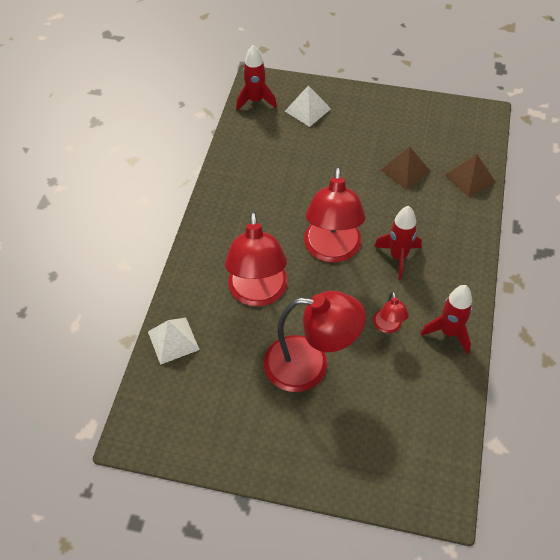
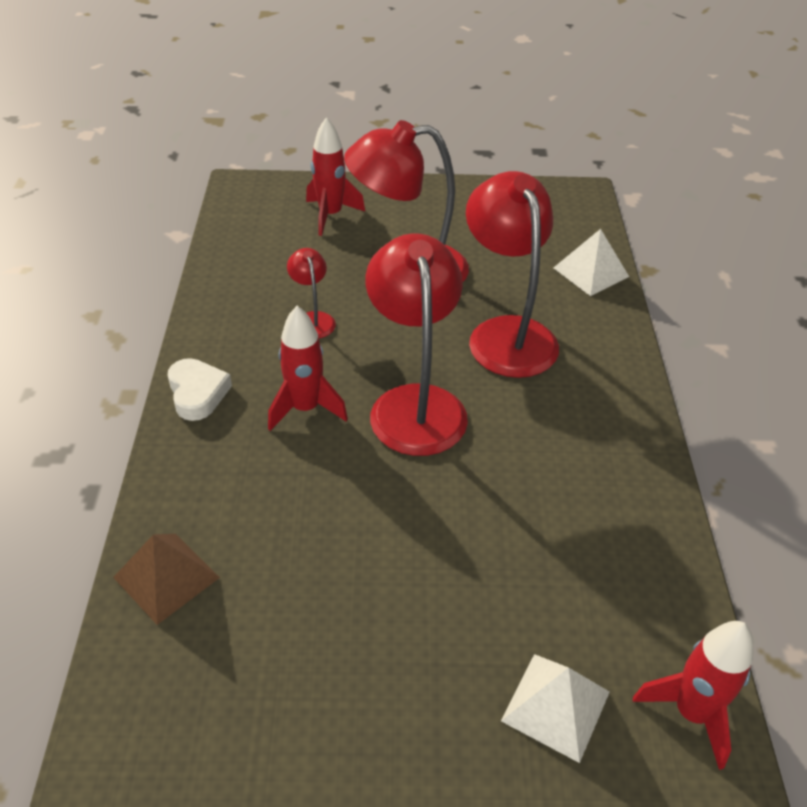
camera: 165 degrees right, 10 degrees down
brown pyramid [381,147,430,190] -> none
red rocket [421,285,473,354] -> red rocket moved to [306,117,365,236]
none -> white heart [168,358,232,421]

